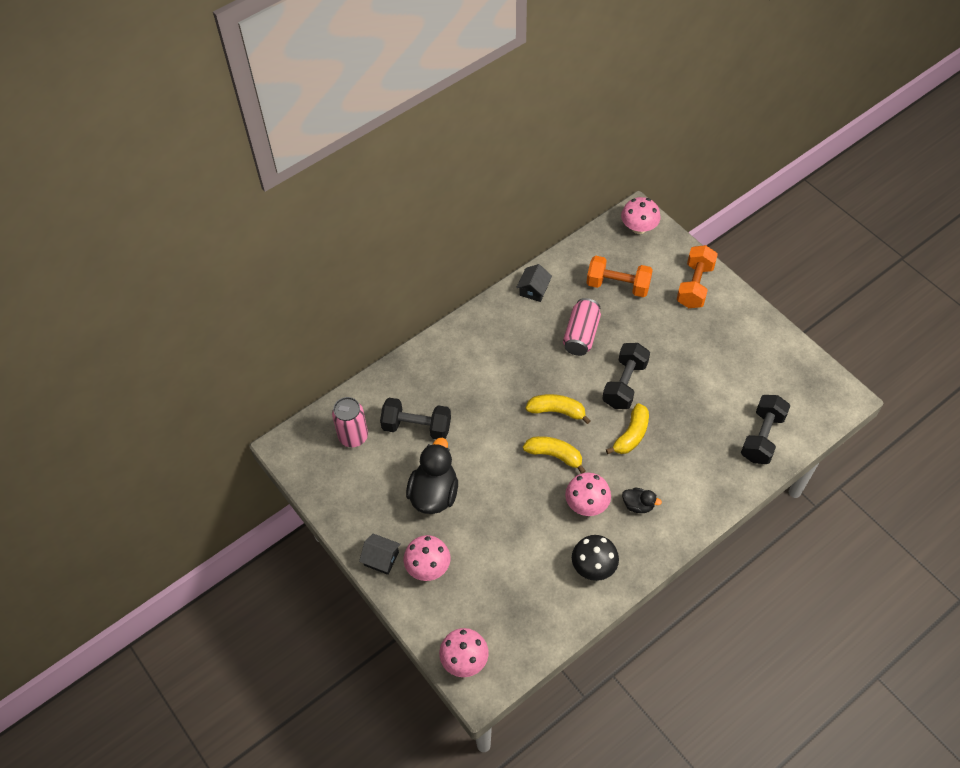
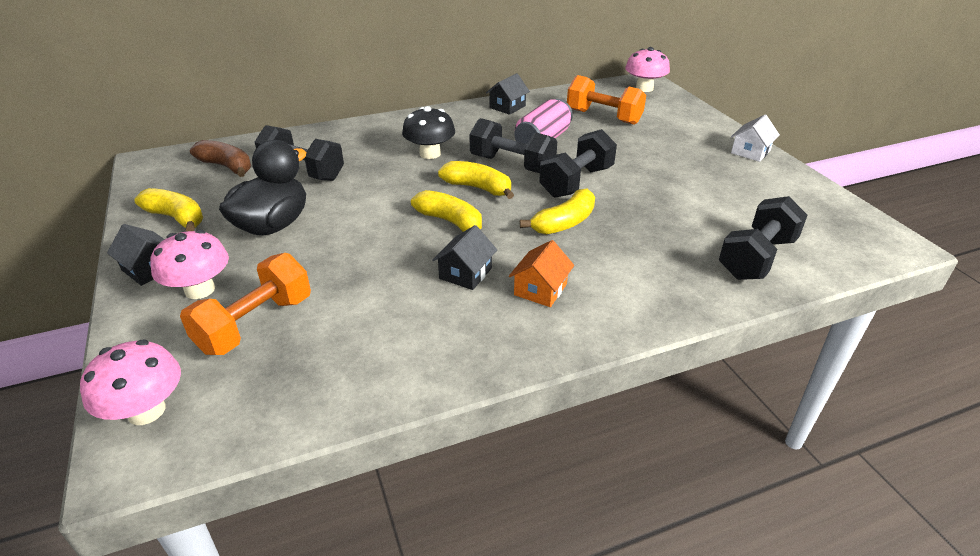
camera: 15 degrees right, 20 degrees down
pink can [332,397,368,447] -> brown banana [190,140,251,177]
pink mushroom [565,473,611,516] -> black house [432,225,497,290]
black mushroom [572,535,619,581] -> black mushroom moved to [402,106,455,159]
black duck [622,488,662,513] -> orange house [509,240,574,307]
orange dumbbell [677,245,718,308] -> orange dumbbell moved to [180,253,311,355]
none -> yellow banana [134,188,203,231]
none -> black dumbbell [469,118,557,173]
none -> white house [731,114,780,162]

